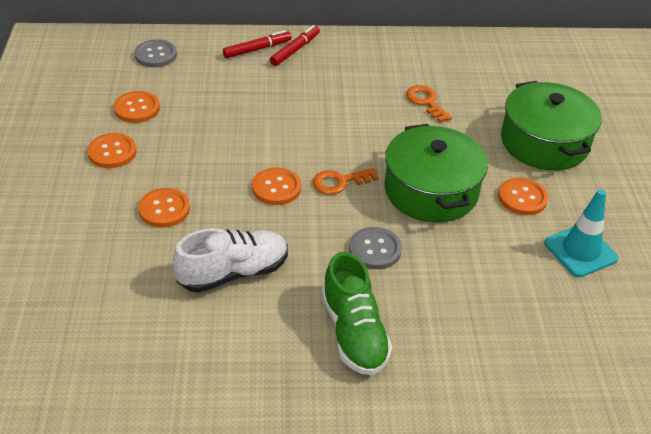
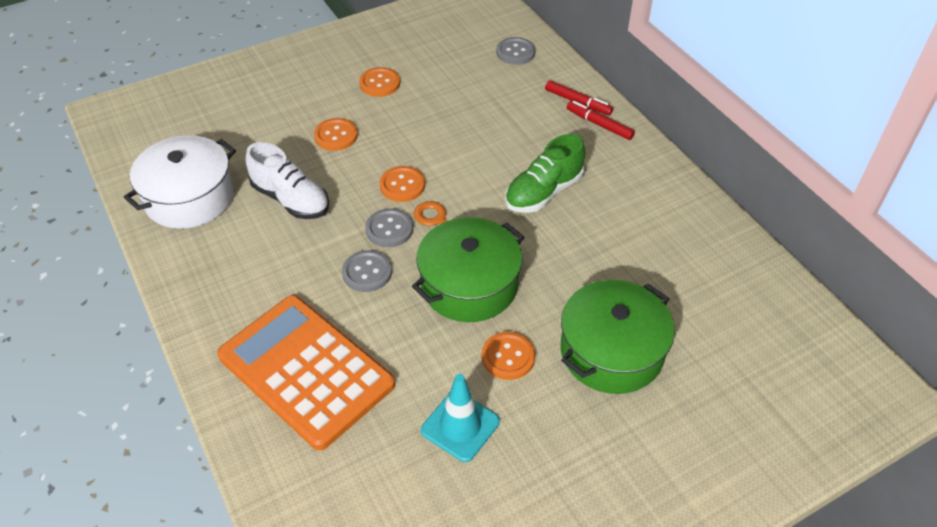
camera: 65 degrees right, 5 degrees up
orange button [114,91,160,123] -> none
red marker [270,25,320,66] -> red marker turned 150 degrees counterclockwise [566,101,635,140]
green shoe [322,252,392,375] -> green shoe moved to [505,134,585,213]
orange key [406,85,452,123] -> none
none -> white pot [124,135,236,229]
none -> orange calculator [217,295,395,451]
none -> grey button [365,208,413,247]

